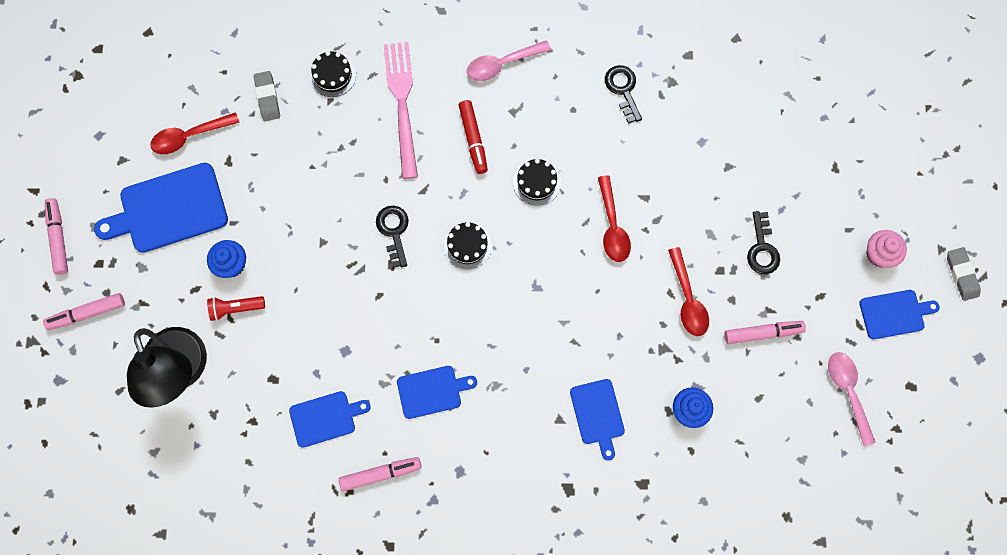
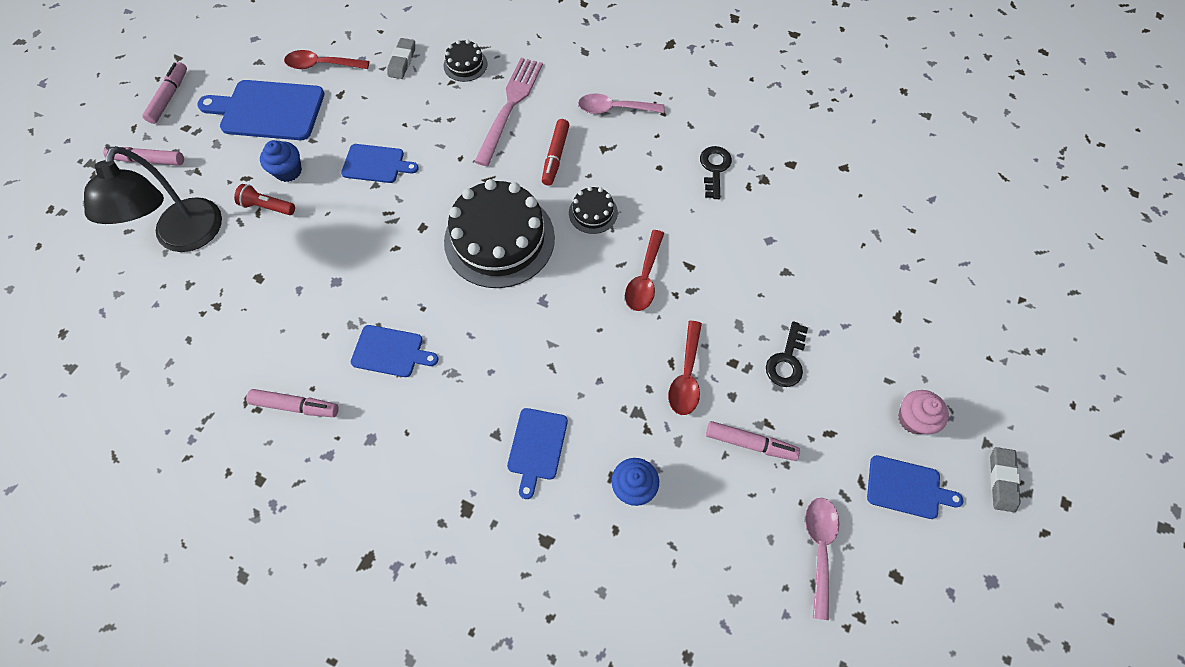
camera: 25 degrees right, 10 degrees down
blue cutting board [289,391,371,448] -> blue cutting board moved to [341,144,419,183]
black key [376,206,409,268] -> none
black cake [443,222,492,269] -> black cake [444,179,555,288], size x2.21

